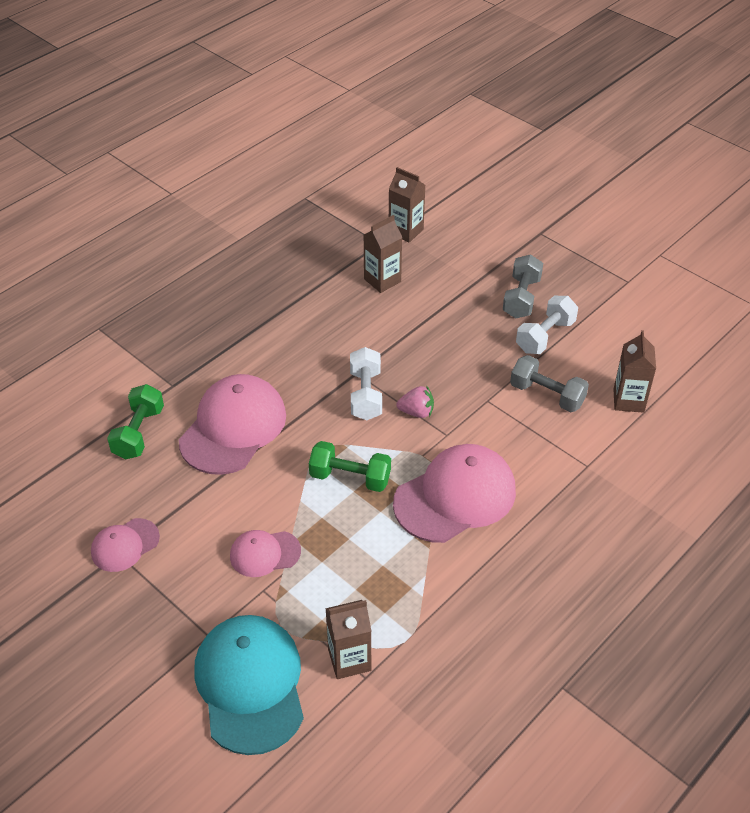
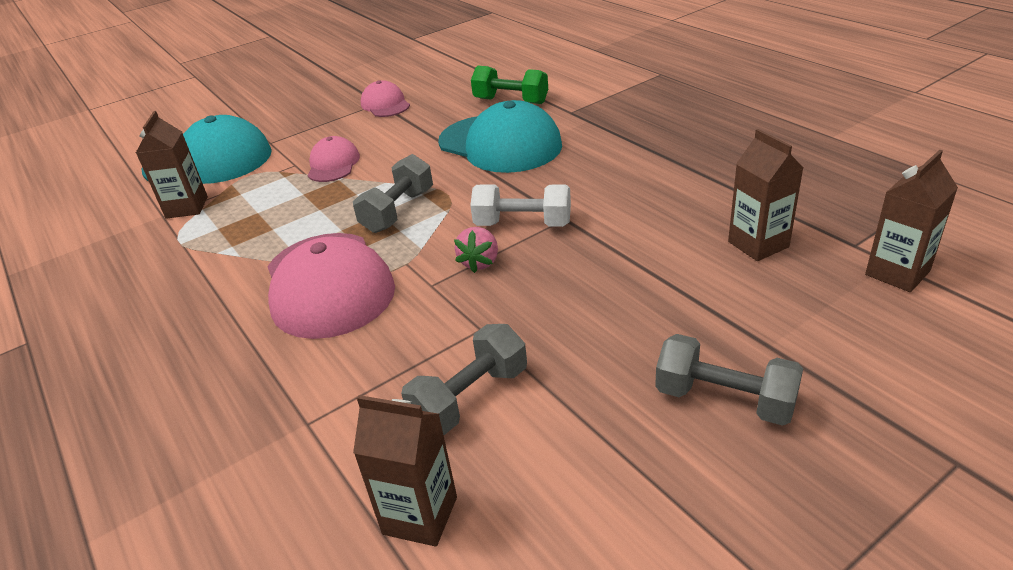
camera: 105 degrees right, 10 degrees down
pink cap [179,374,286,475] -> turquoise cap [438,100,562,173]
green dumbbell [309,441,391,492] -> grey dumbbell [353,154,433,233]
white dumbbell [516,296,578,354] -> none

